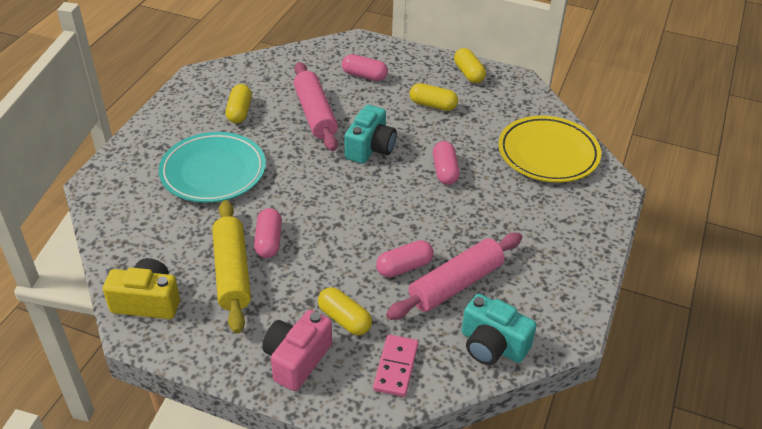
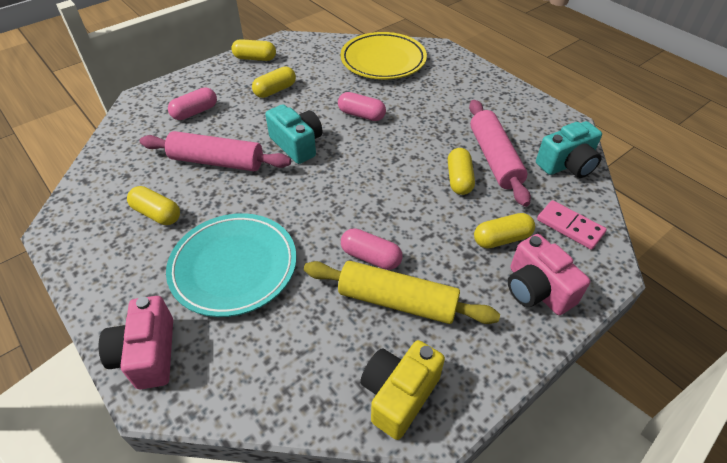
camera: 60 degrees left, 5 degrees up
pink capsule [376,240,434,277] -> yellow capsule [448,148,475,195]
none -> pink camera [99,296,173,389]

